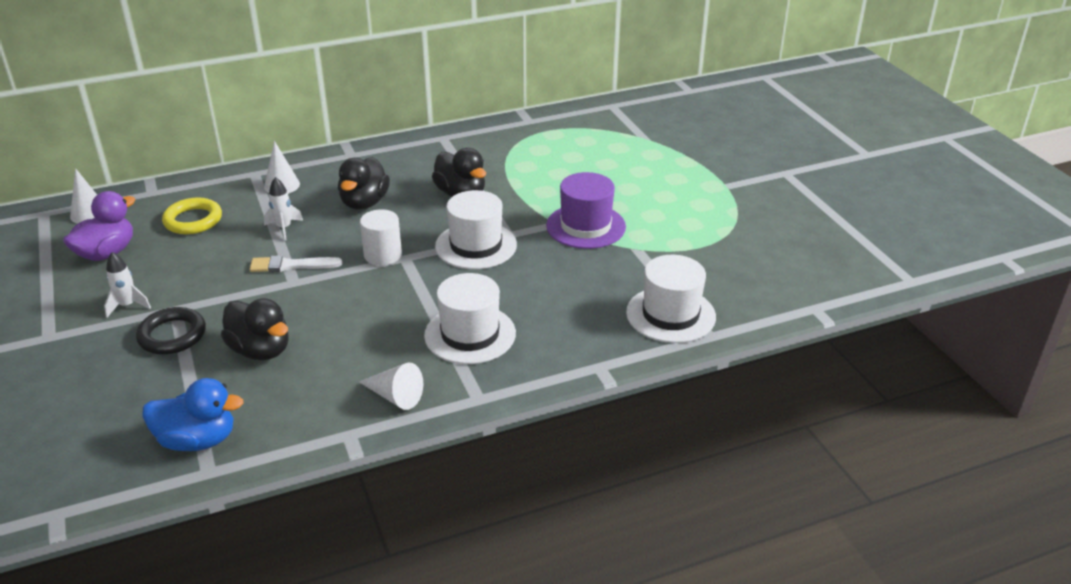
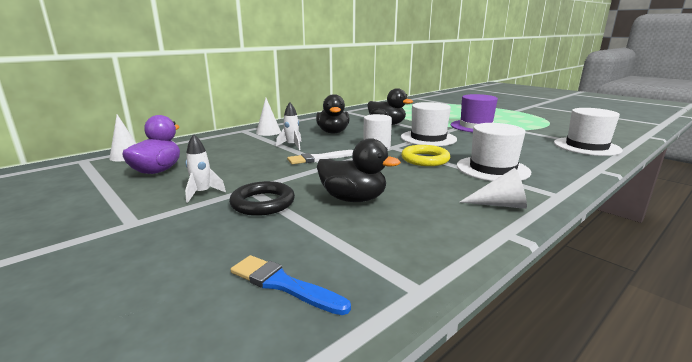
camera: 20 degrees left, 15 degrees down
blue duck [143,378,244,451] -> none
yellow ring [162,198,222,234] -> yellow ring moved to [401,145,450,166]
none -> blue brush [231,255,351,315]

